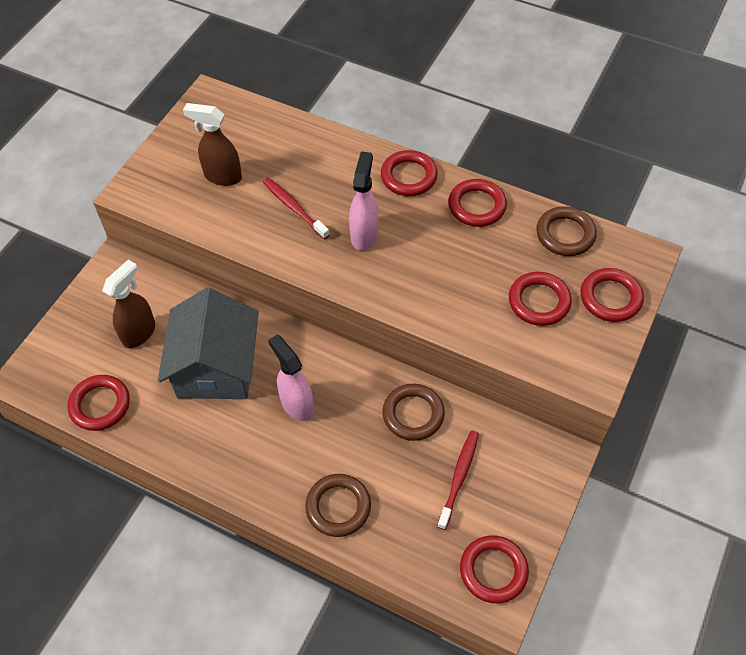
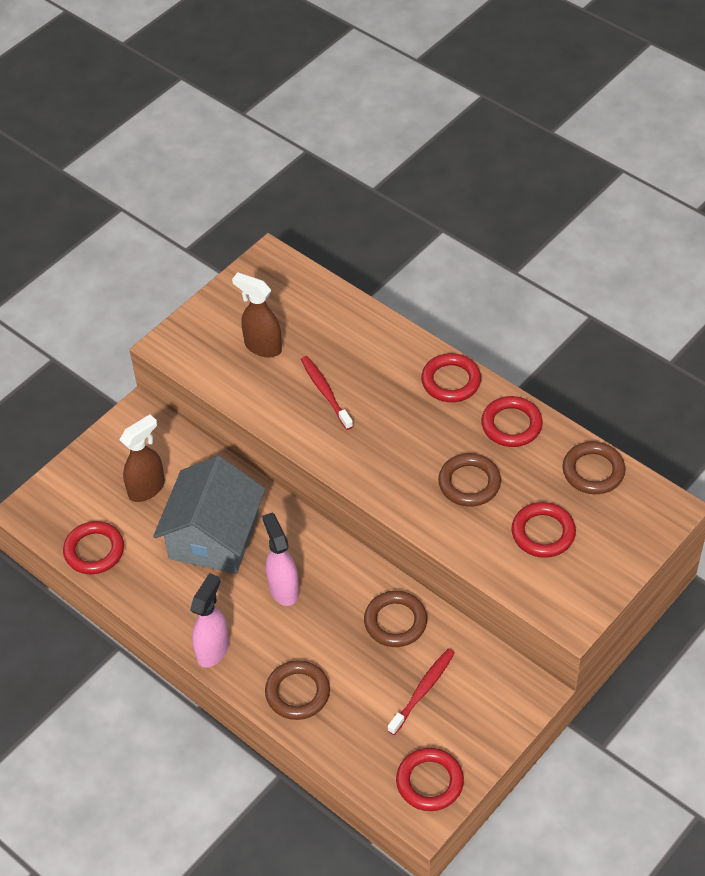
camera: 15 degrees right, 5 degrees down
pink spray bottle [349,151,379,250] -> pink spray bottle moved to [190,573,229,668]
red ring [580,268,644,322] -> none
none -> brown ring [438,453,501,507]

